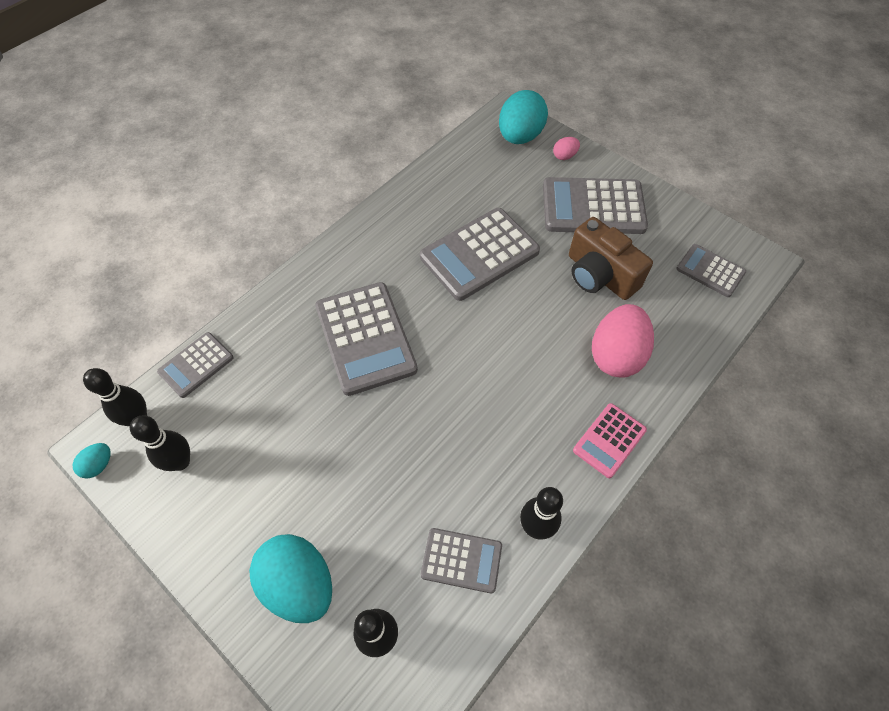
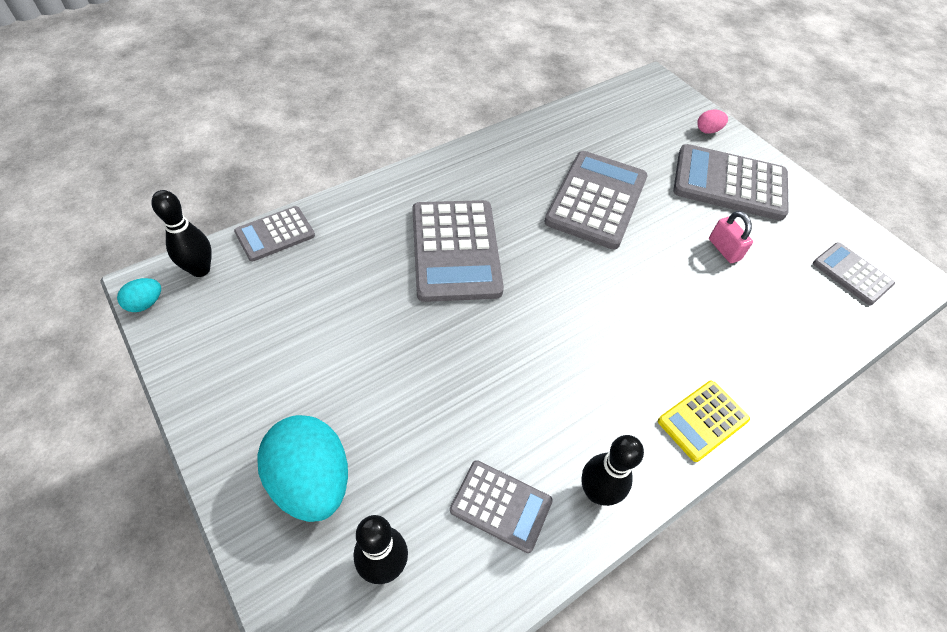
camera: 10 degrees right, 5 degrees down
black bowling pin [130,415,190,471] -> none
grey calculator [420,208,540,301] -> grey calculator turned 135 degrees clockwise [544,151,648,250]
turquoise egg [499,90,548,144] -> none
brown camera [569,217,653,300] -> pink padlock [709,211,753,263]
pink calculator [573,403,647,478] -> yellow calculator [658,381,750,462]
pink egg [592,304,654,377] -> none

